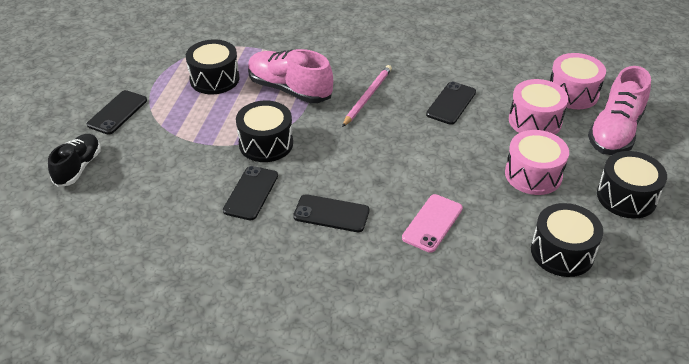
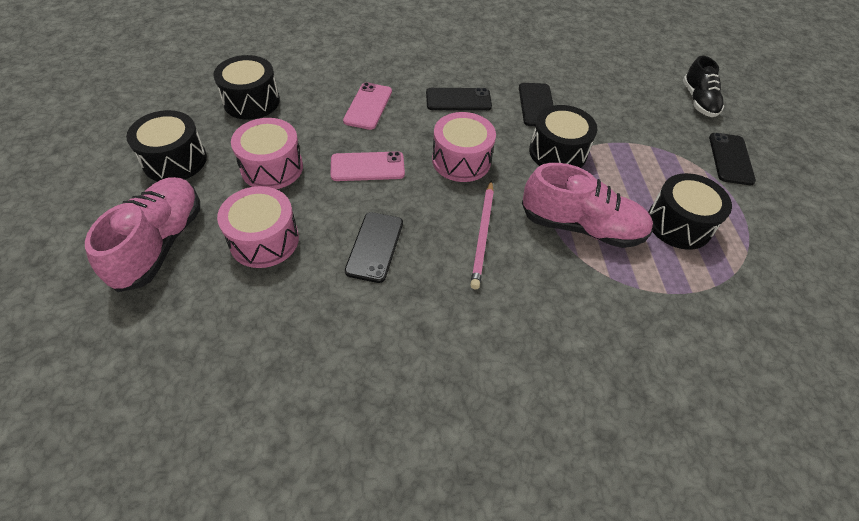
camera: 160 degrees right, 10 degrees up
pink drum [550,53,606,109] -> pink drum moved to [432,112,496,182]
none -> pink phone [331,151,405,181]

